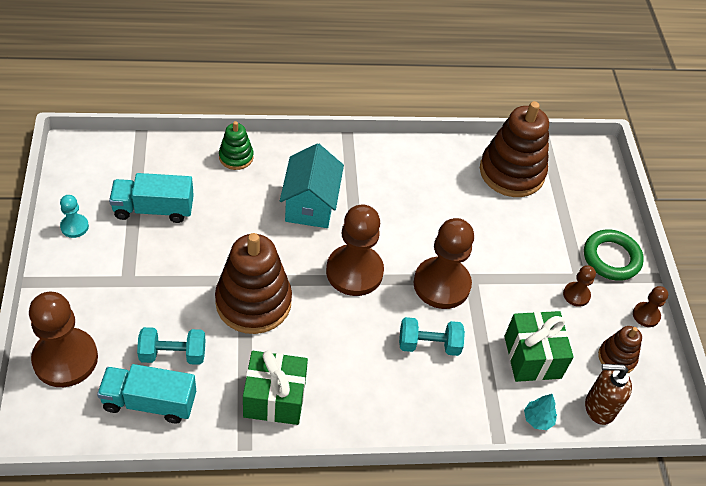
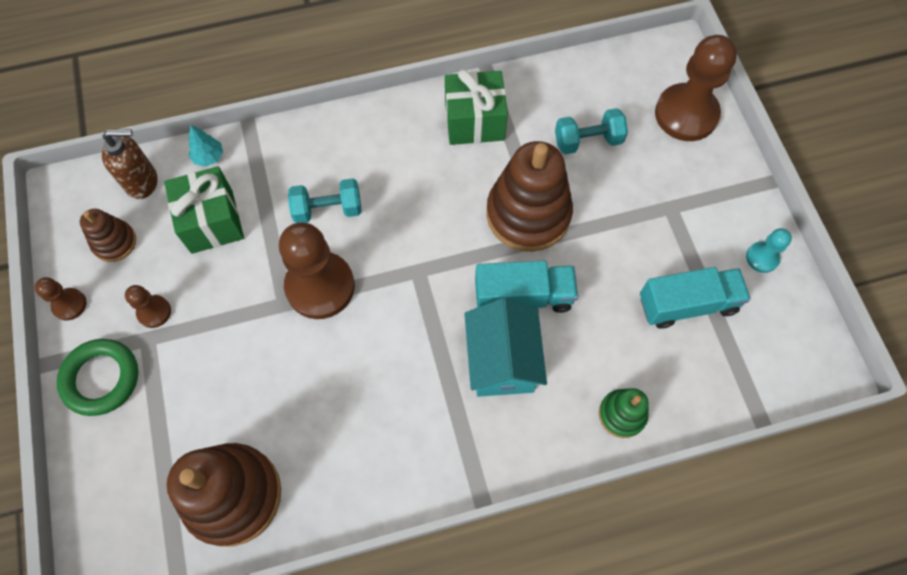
camera: 175 degrees right, 15 degrees up
turquoise truck [97,364,196,424] -> turquoise truck moved to [475,260,578,313]
brown pawn [326,204,384,296] -> none

